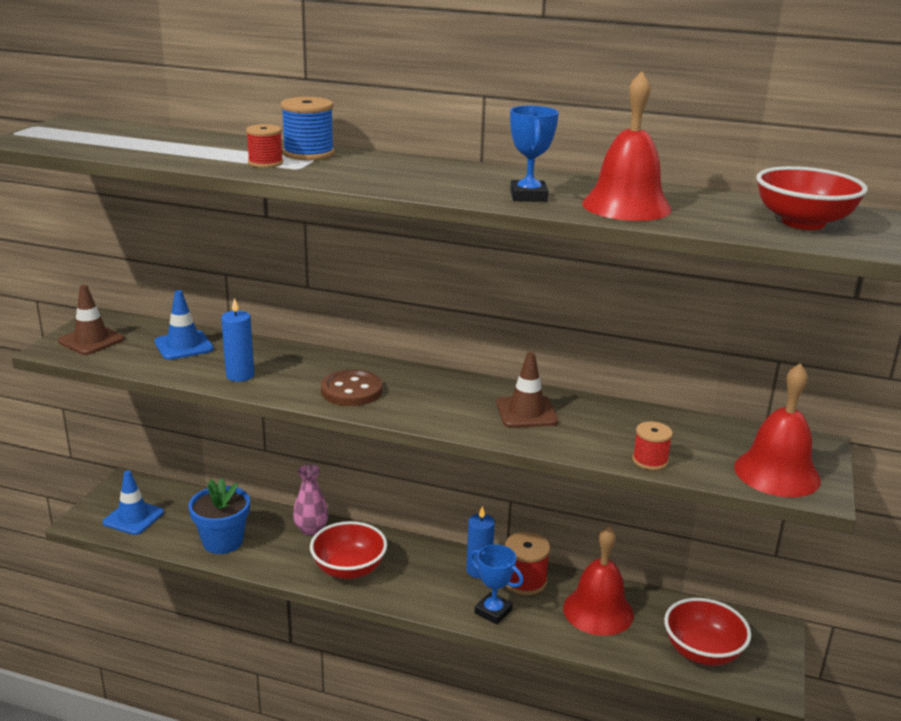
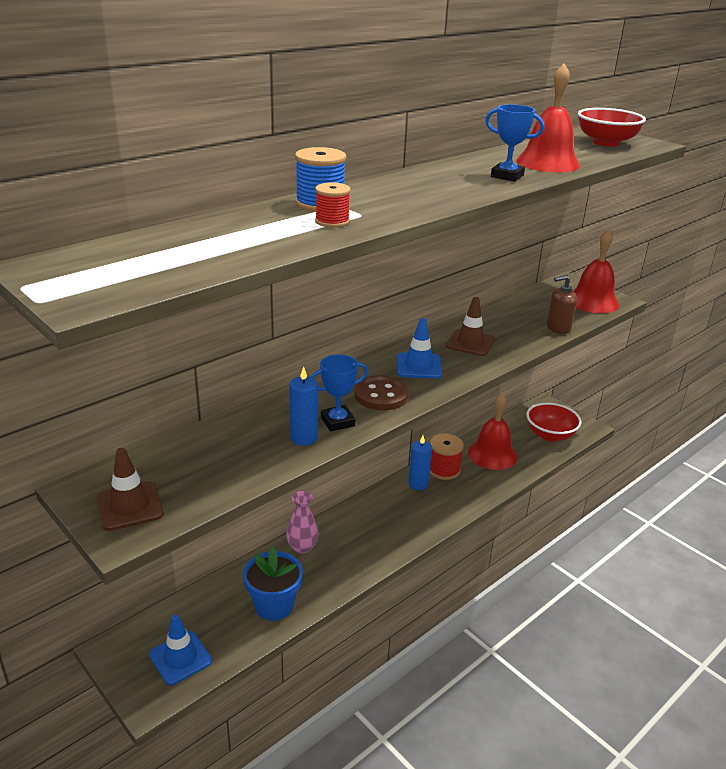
camera: 60 degrees left, 5 degrees up
blue traffic cone [154,290,214,360] -> blue traffic cone moved to [397,318,442,379]
red bowl [310,521,387,579] -> none
blue trophy [470,544,523,625] -> blue trophy moved to [311,355,368,431]
red spool [632,421,673,470] -> brown soap dispenser [547,275,577,334]

